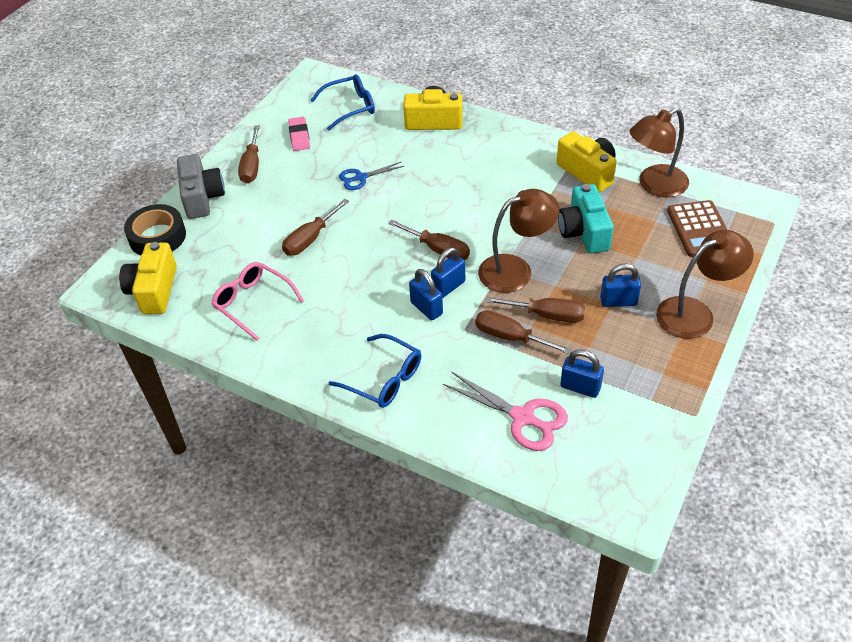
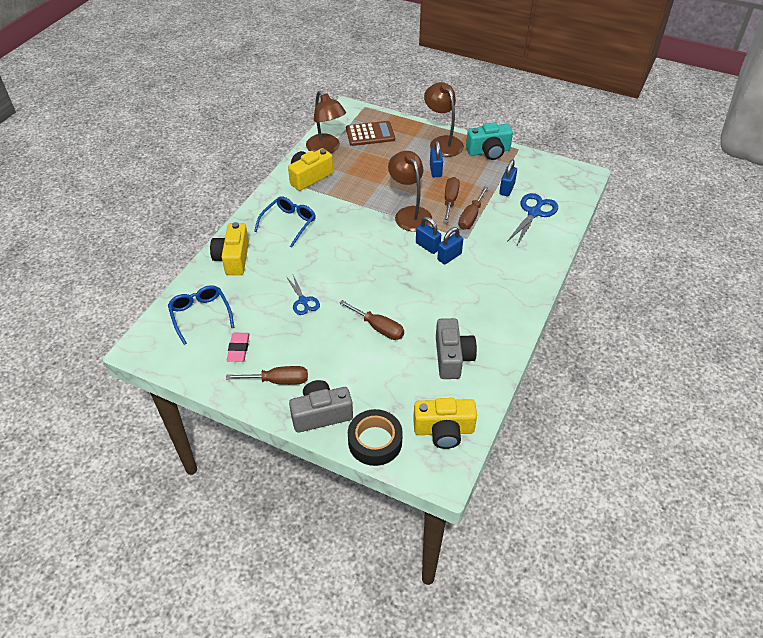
camera: 95 degrees left, 0 degrees up
pink glasses [211,262,304,341] -> grey camera [436,318,477,379]
pink eraser [288,117,310,151] -> pink eraser turned 75 degrees counterclockwise [227,333,250,362]
blue glasses [329,334,421,408] -> blue glasses moved to [254,196,316,248]
brown screwdriver [388,220,470,260] -> none
pink scissors [443,372,568,451] -> blue scissors [507,193,558,247]
turquoise camera [558,184,614,253] -> turquoise camera moved to [466,122,513,160]

